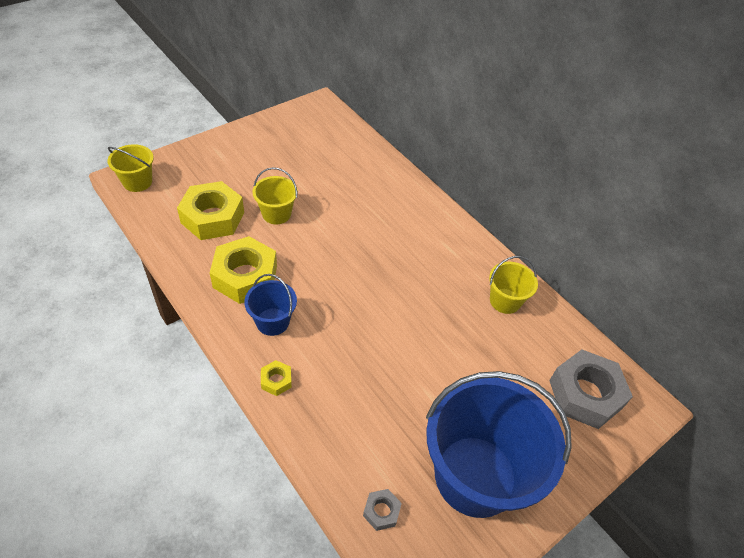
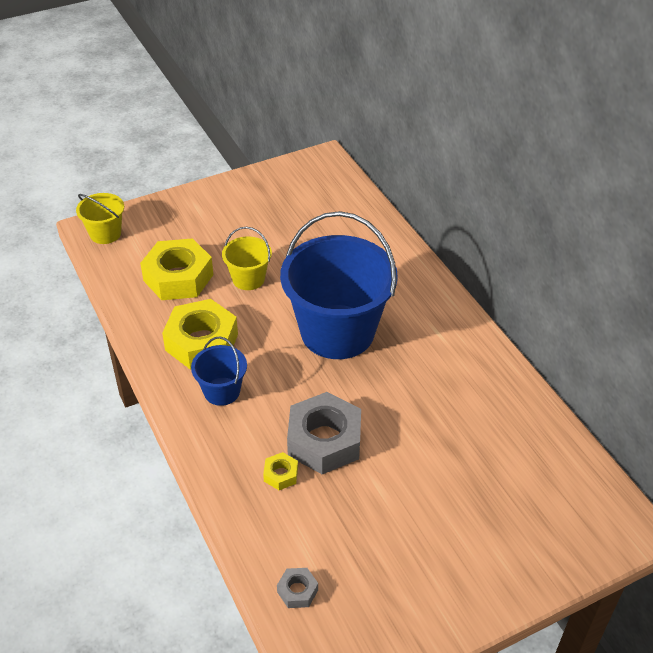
camera: 15 degrees right, 5 degrees down
yellow nut [261,360,292,396] -> yellow nut moved to [263,452,298,490]
blue bucket [426,371,572,518] -> blue bucket moved to [280,211,398,359]
yellow bucket [489,256,538,314] -> none
grey nut [549,349,633,429] -> grey nut moved to [287,392,361,474]

